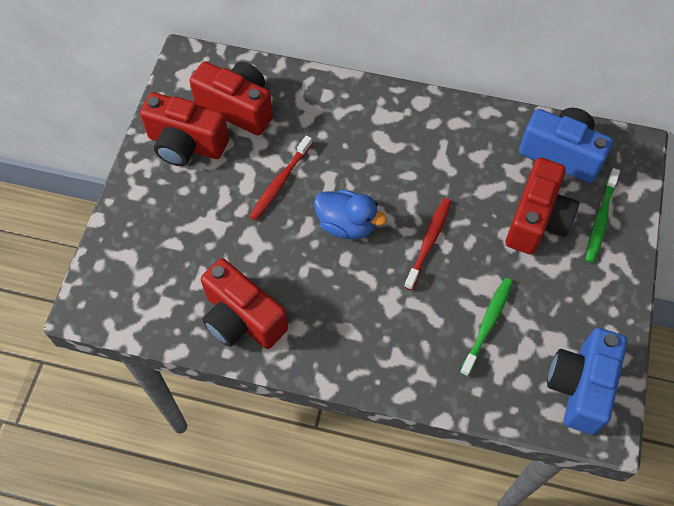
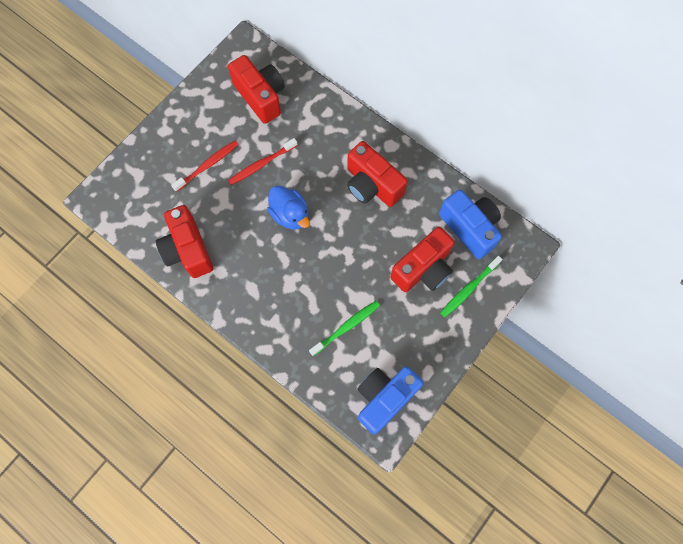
camera: 25 degrees right, 10 degrees up
red camera [140,92,229,166] -> red camera moved to [347,141,407,207]
red toothbrush [404,198,451,290] -> red toothbrush moved to [171,141,238,192]

